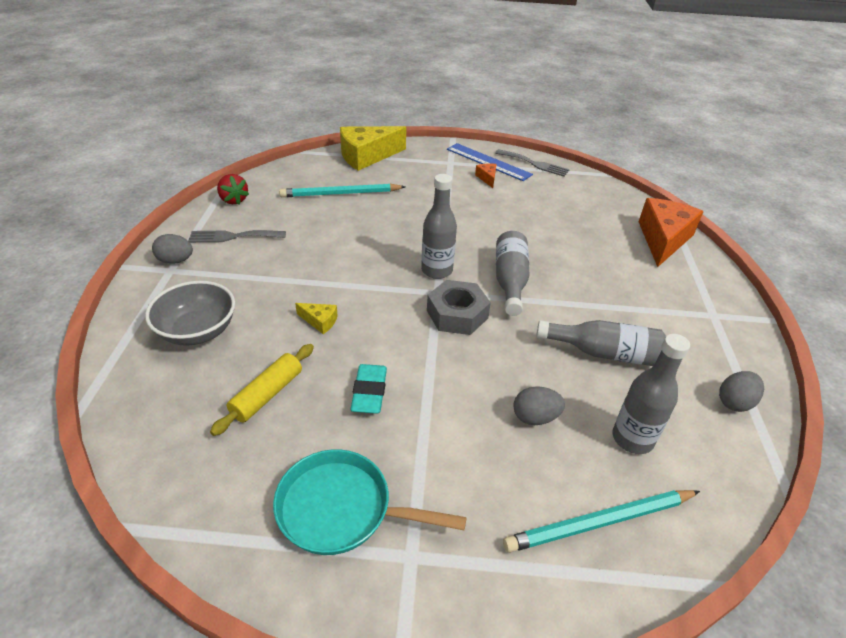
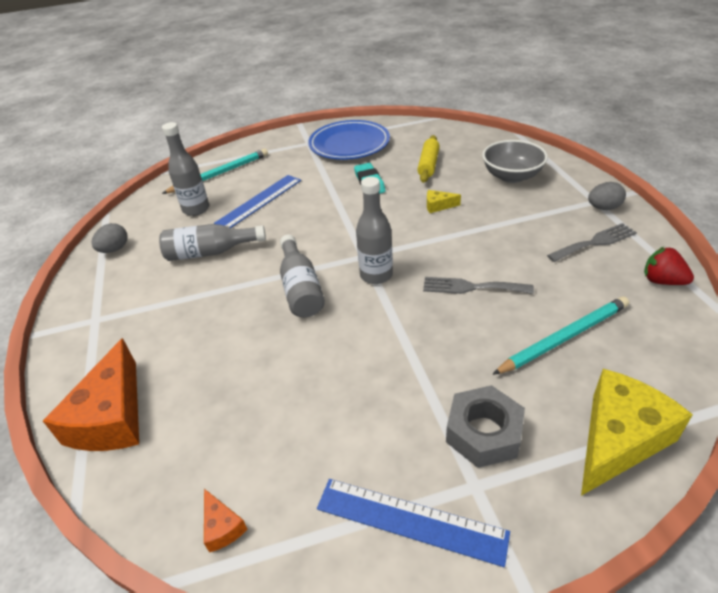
camera: 165 degrees right, 0 degrees up
turquoise pan [273,449,467,555] -> blue plate [308,120,390,160]
grey nut [427,280,491,335] -> grey nut moved to [446,385,525,468]
orange cheese [475,163,496,188] -> orange cheese moved to [204,489,247,552]
grey fork [495,149,570,177] -> grey fork moved to [423,277,534,294]
grey egg [513,386,565,425] -> blue ruler [214,175,301,228]

